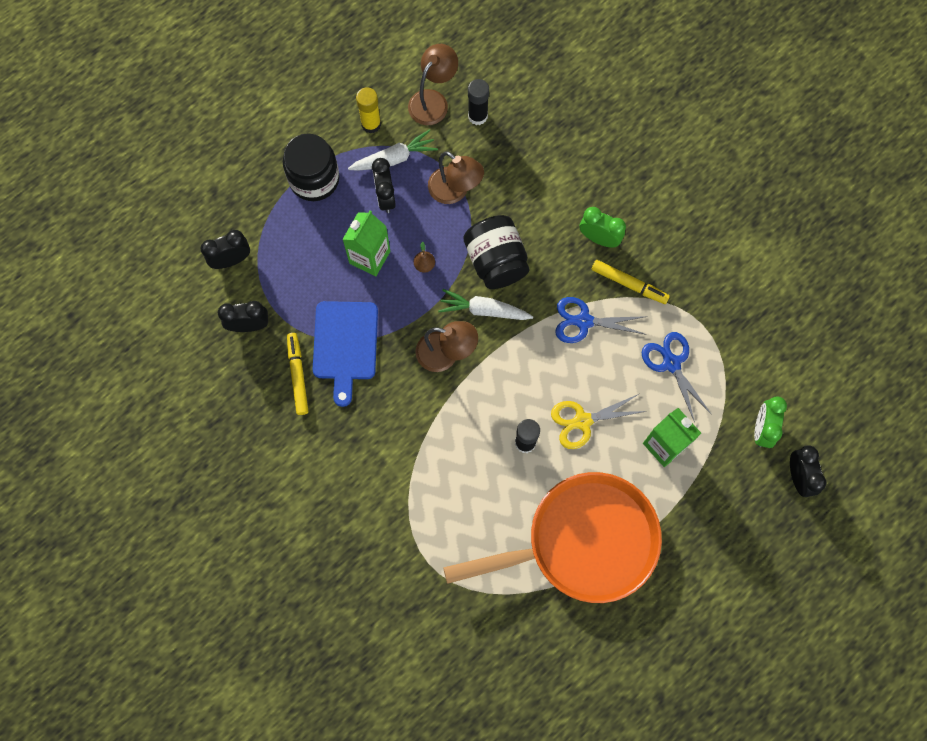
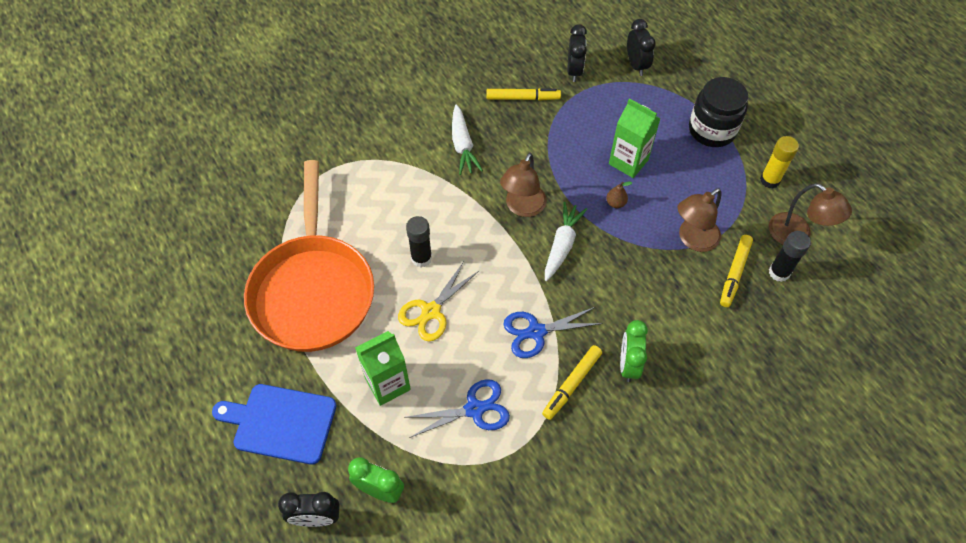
camera: 100 degrees right, 15 degrees down
blue cutting board [313,301,378,407] -> blue cutting board moved to [212,384,337,465]
white carrot [348,130,438,171] -> white carrot moved to [452,104,483,175]
black clock [372,158,396,213] -> none
black jar [464,215,530,289] -> none
yellow scissors [551,394,647,449] -> yellow scissors turned 135 degrees counterclockwise [398,262,479,341]
blue scissors [555,297,647,343] -> blue scissors turned 120 degrees counterclockwise [503,307,603,358]
green clock [579,207,626,248] -> green clock turned 150 degrees clockwise [620,320,648,382]
none -> yellow marker [720,235,753,307]

